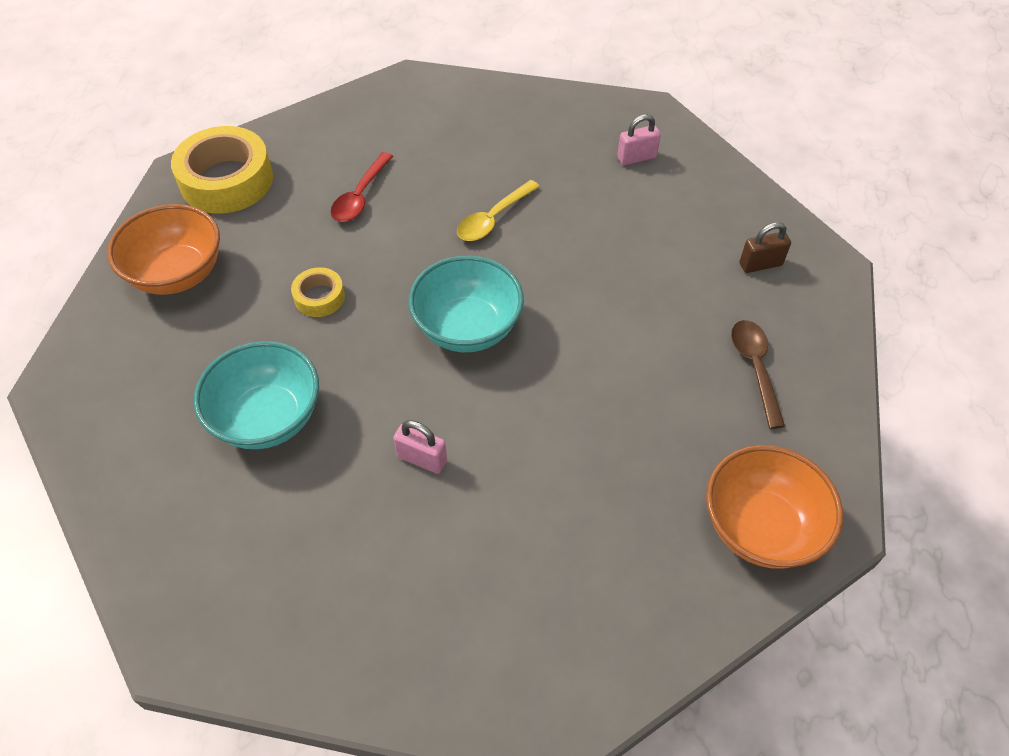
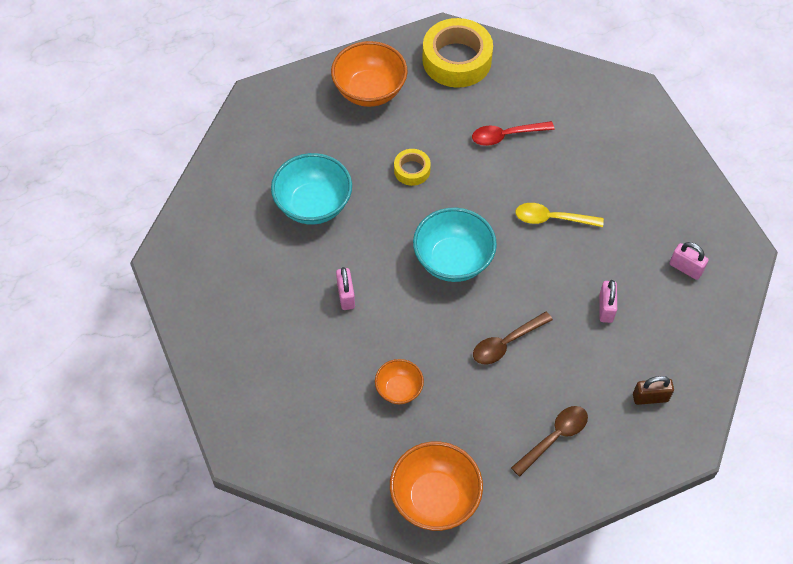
camera: 55 degrees right, 5 degrees up
brown padlock [740,222,791,273] -> brown padlock turned 45 degrees counterclockwise [633,376,674,405]
none -> orange bowl [375,359,424,404]
none -> brown spoon [473,311,553,364]
none -> pink padlock [599,280,617,323]

